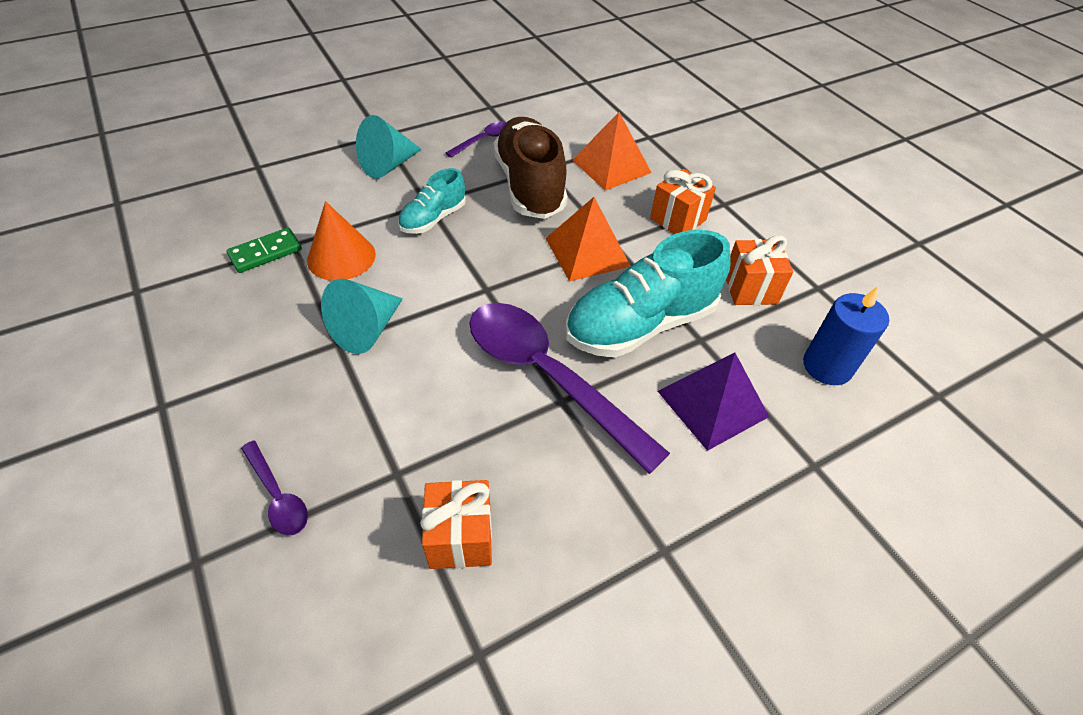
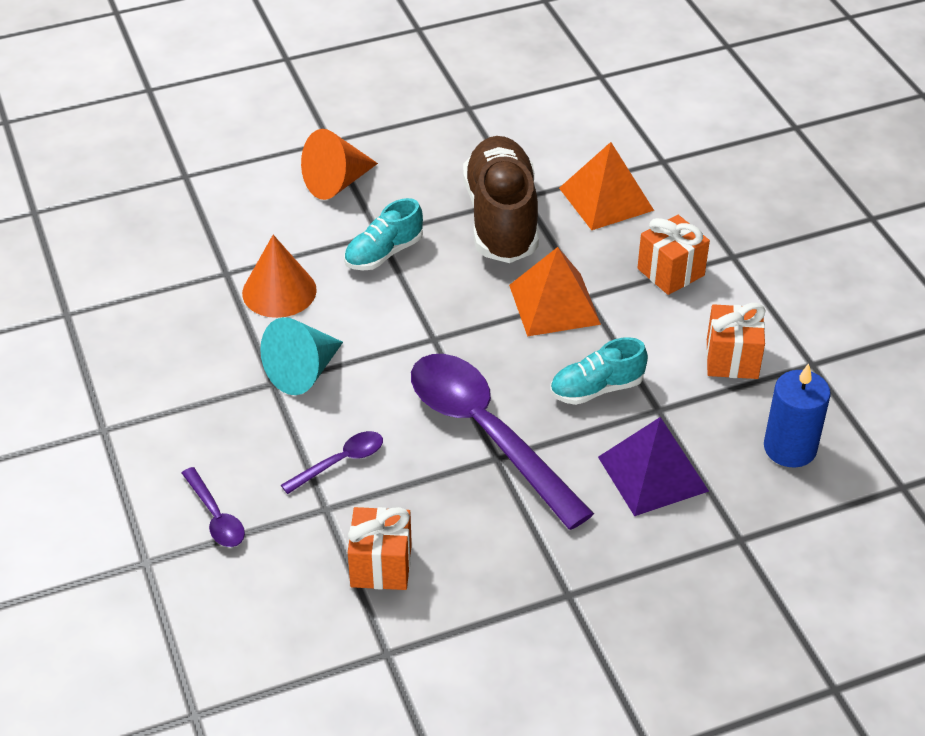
camera: 10 degrees right, 5 degrees down
green domino [226,228,302,273] -> none
turquoise cone [356,115,422,179] -> orange cone [301,129,378,200]
purple spoon [446,121,507,157] -> purple spoon moved to [281,431,383,494]
turquoise shoe [565,230,731,357] -> turquoise shoe [550,337,648,405], size x0.54

